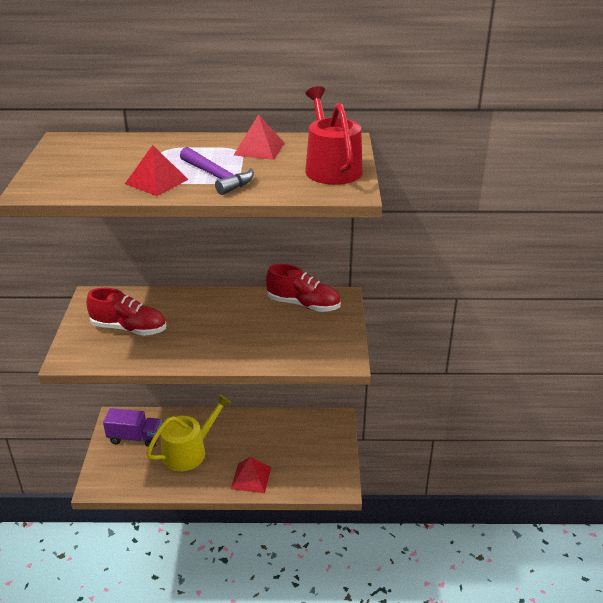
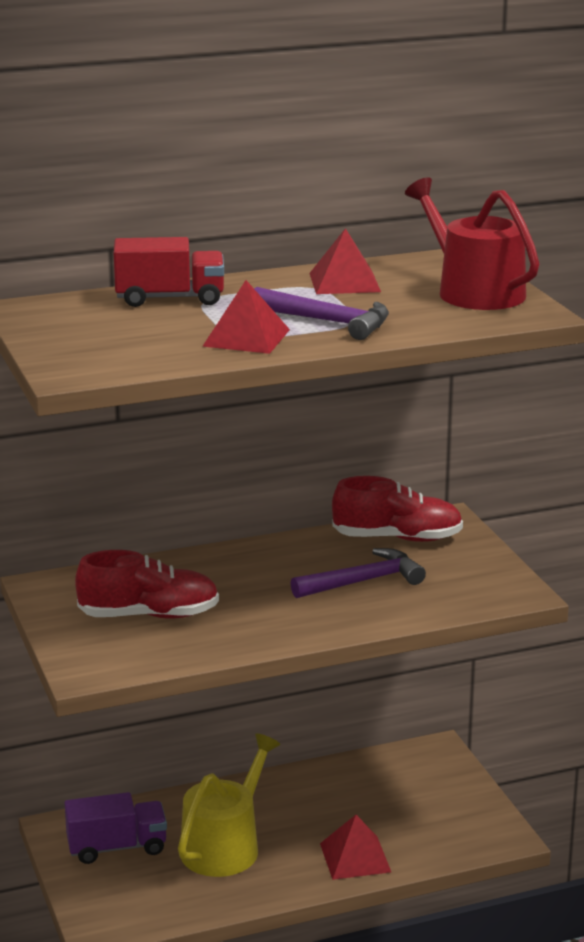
camera: 20 degrees left, 10 degrees down
none -> red truck [114,237,224,307]
none -> purple hammer [290,548,426,598]

